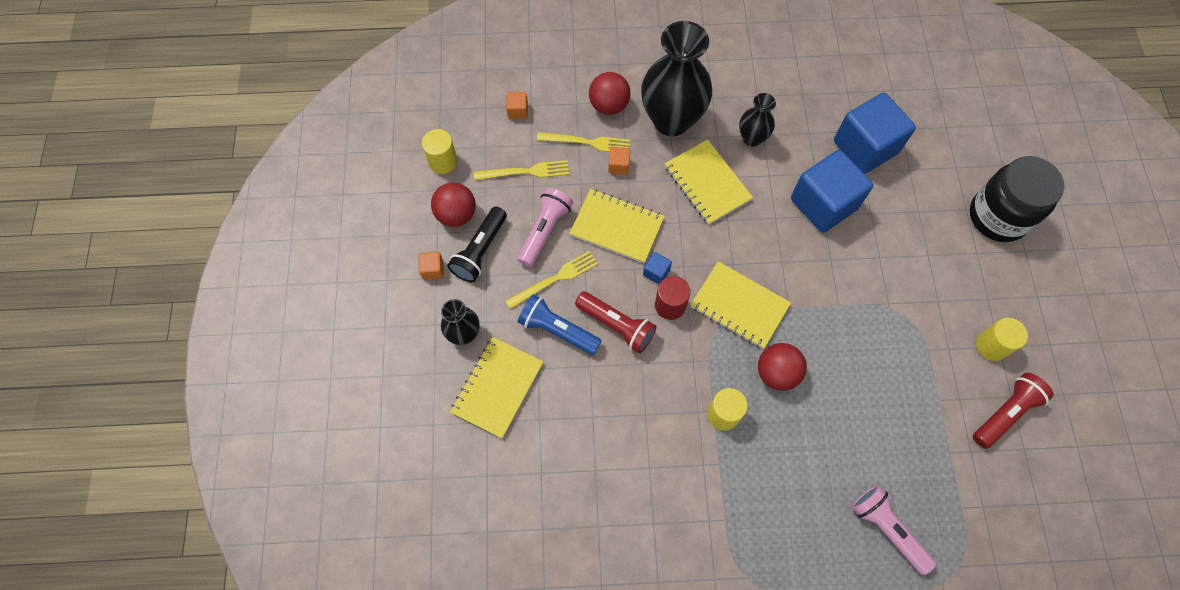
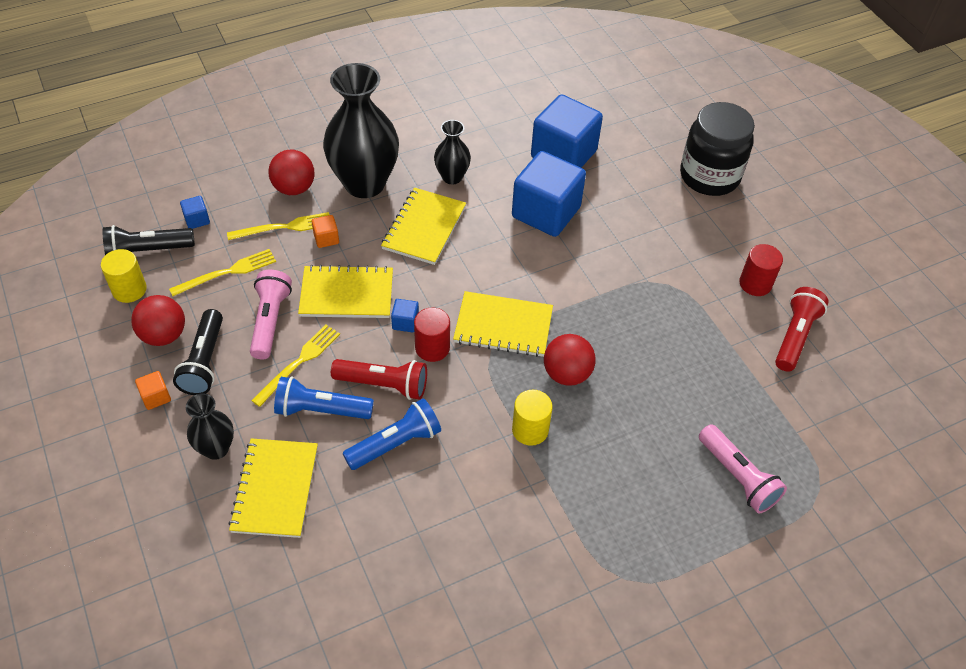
camera: 25 degrees left, 15 degrees down
orange cube [506,92,528,119] -> blue cube [180,196,210,229]
yellow notebook [664,139,753,225] -> yellow notebook turned 75 degrees clockwise [381,188,466,265]
pink flashlight [852,485,936,575] -> pink flashlight turned 150 degrees counterclockwise [699,424,787,514]
yellow cylinder [976,318,1028,361] -> red cylinder [739,244,783,296]
none -> black flashlight [103,225,195,255]
none -> blue flashlight [343,398,441,470]

